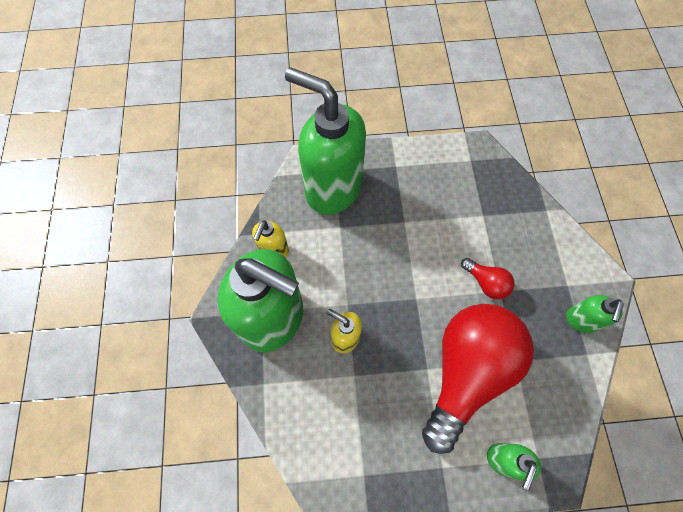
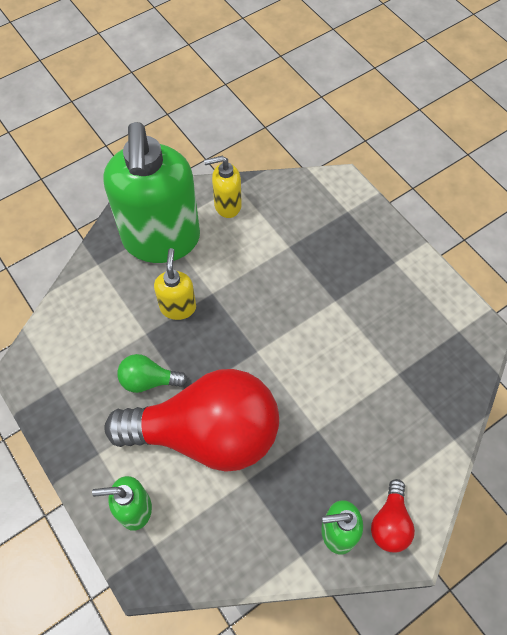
camera: 60 degrees right, 5 degrees down
green soap dispenser [285,67,366,215] -> none
red light bulb [461,258,515,299] -> red light bulb moved to [371,479,415,553]
none -> green light bulb [117,354,187,393]

